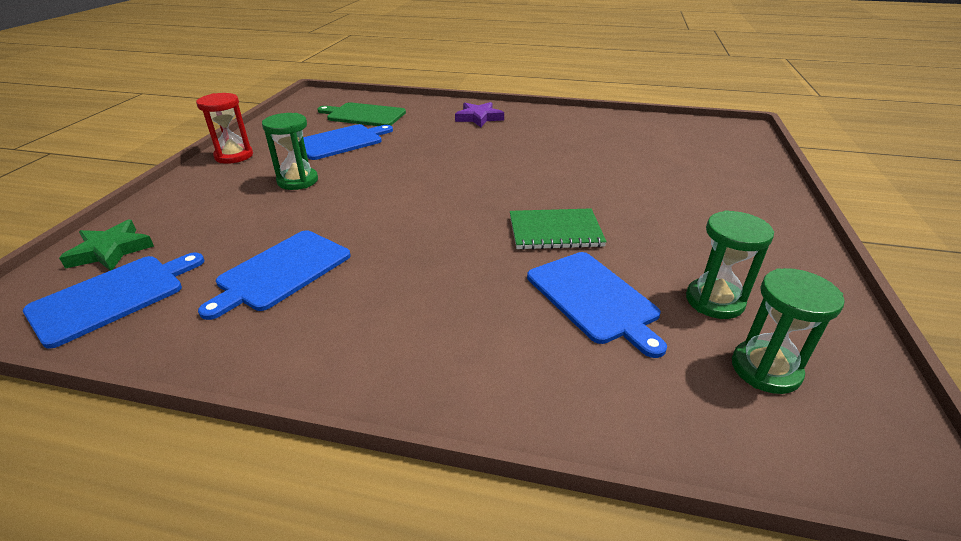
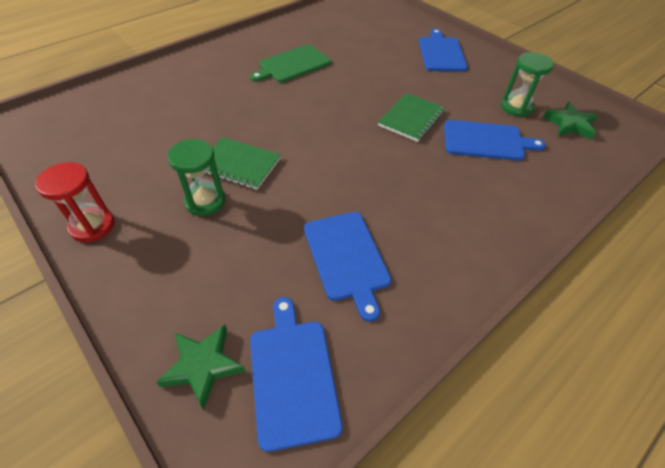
camera: 55 degrees left, 15 degrees up
blue cutting board [303,124,393,160] -> blue cutting board moved to [419,29,468,72]
green cutting board [317,102,406,126] -> green cutting board moved to [250,44,331,83]
purple star [455,102,504,127] -> none
green hourglass [732,268,845,394] -> green star [543,102,598,140]
none -> green notebook [205,137,281,190]

